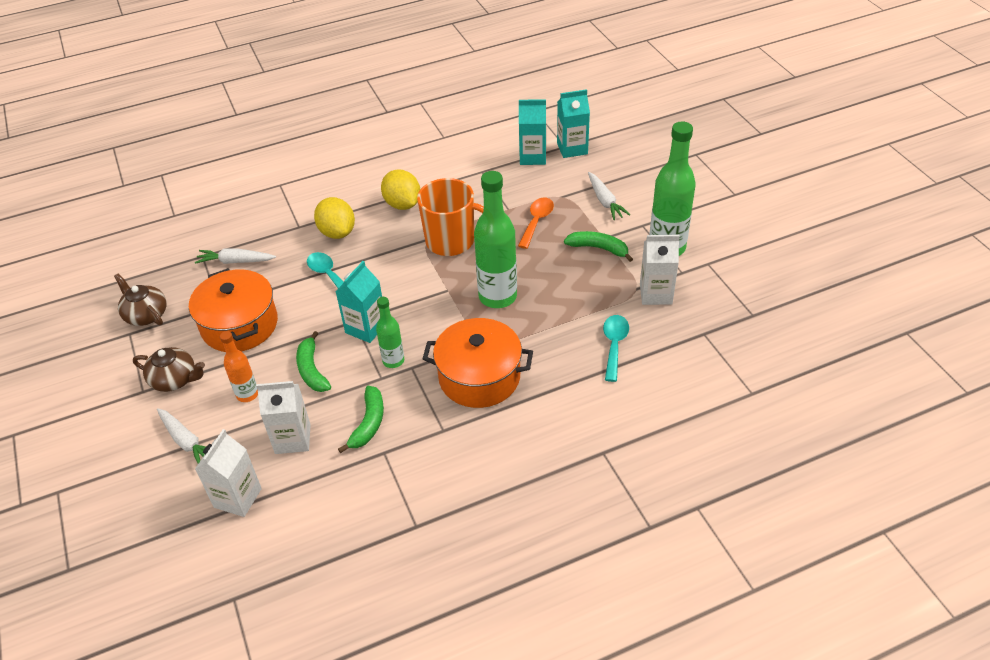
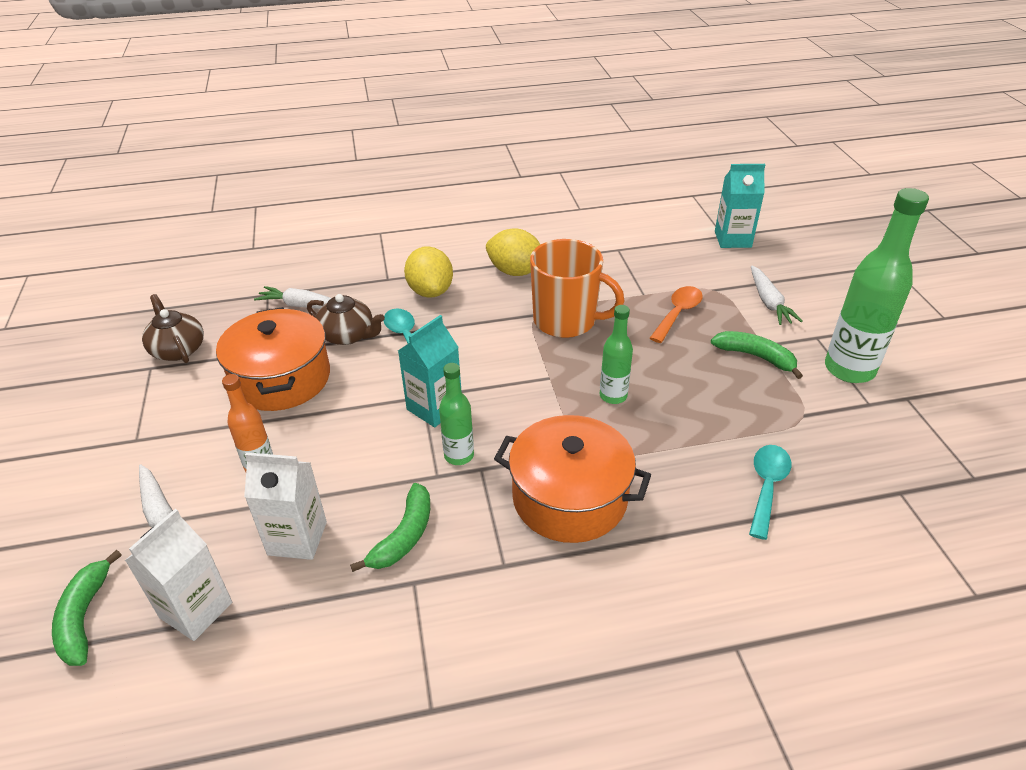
camera: 10 degrees right, 5 degrees down
brown teapot [133,347,205,392] -> brown teapot moved to [307,294,385,345]
green banana [296,331,331,392] -> green banana moved to [52,550,122,666]
yellow lemon [381,170,420,210] -> yellow lemon turned 45 degrees counterclockwise [486,228,540,276]
green bottle [474,171,517,308] -> green bottle [600,305,633,404], size x0.54
turquoise carton [519,99,546,165] -> none
white carton [640,235,680,305] -> none

